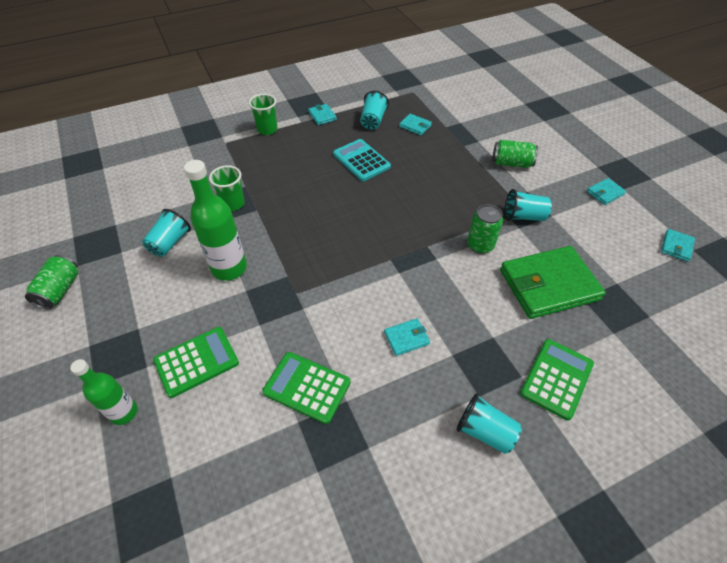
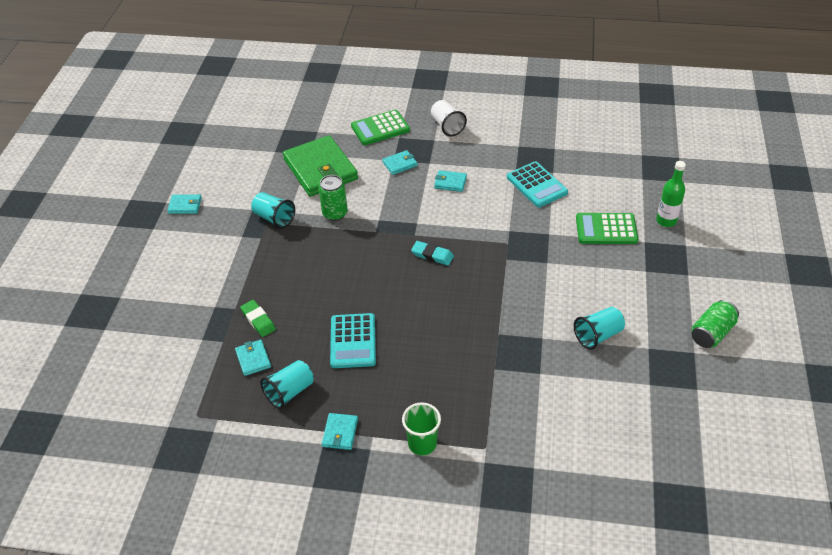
camera: 145 degrees left, 5 degrees down
green bottle [184,160,247,281] -> none
green cup [209,165,245,211] -> none
green calculator [262,352,350,424] -> turquoise calculator [507,161,568,207]
turquoise cup [456,393,522,454] -> white cup [431,100,467,136]
green can [492,140,538,168] -> none
green wallet [500,246,606,319] -> green wallet turned 45 degrees clockwise [283,135,358,197]
turquoise wallet [661,229,695,262] -> turquoise wallet moved to [382,150,417,175]
none -> green eraser [240,300,276,337]
none -> turquoise eraser [411,241,454,266]

